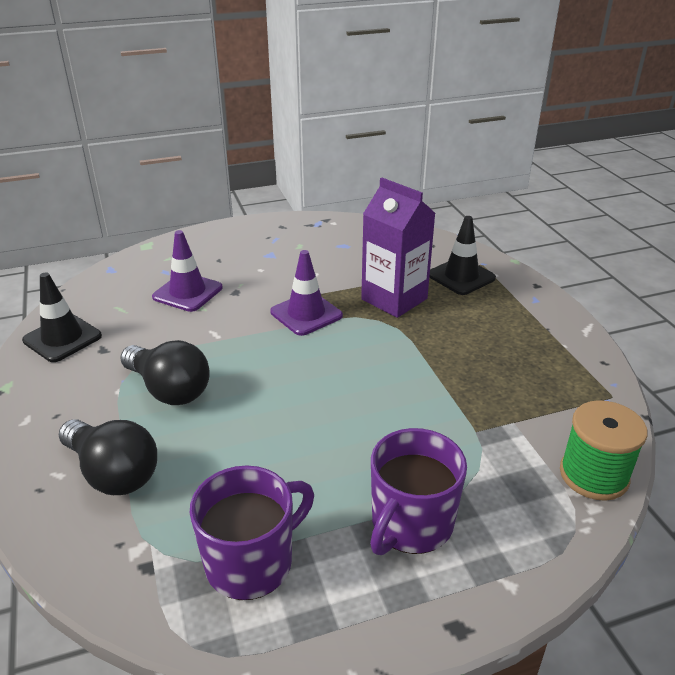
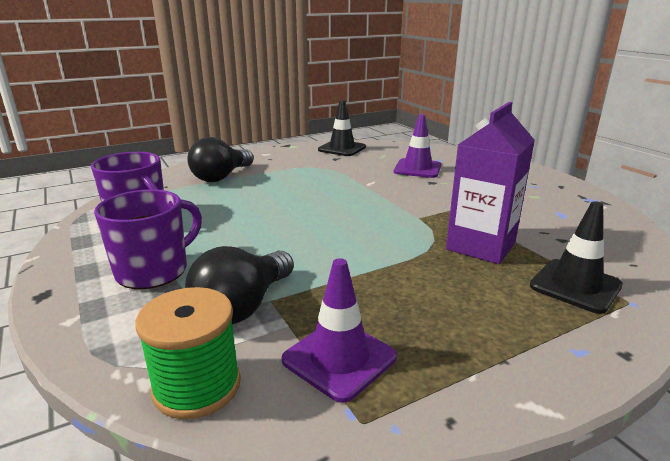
camera: 80 degrees right, 10 degrees down
black light bulb [120,340,210,405] -> black light bulb moved to [185,246,294,325]
purple traffic cone [270,250,343,336] -> purple traffic cone moved to [281,258,397,403]
purple mug [370,428,467,555] -> purple mug turned 105 degrees clockwise [94,189,202,289]

